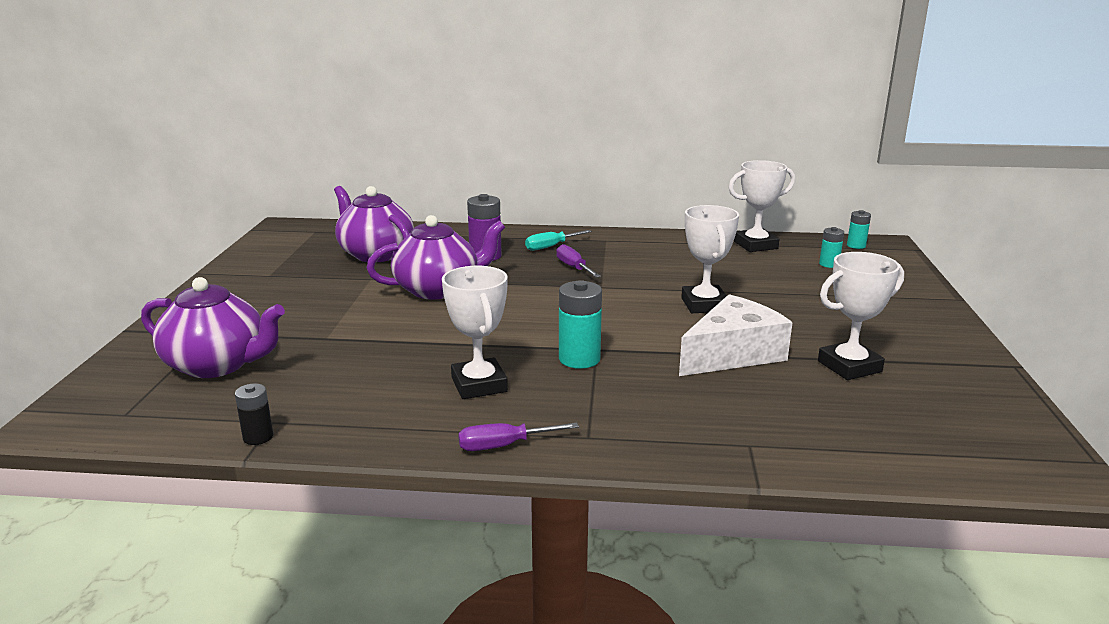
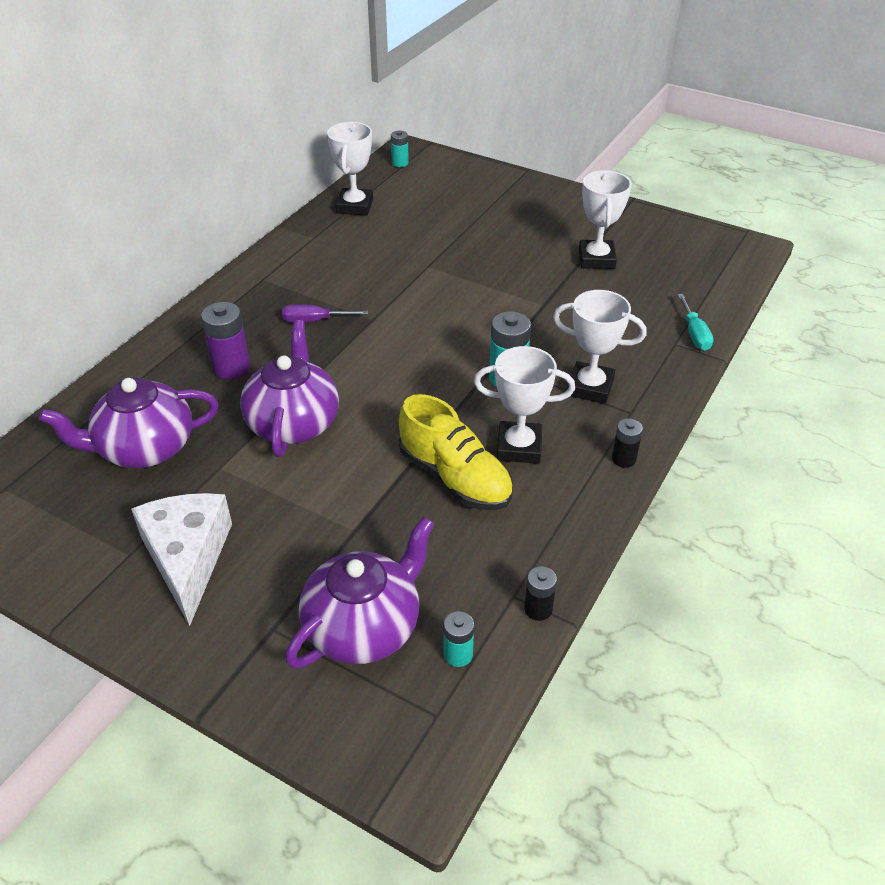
camera: 65 degrees left, 20 degrees up
purple screwdriver [458,422,579,451] -> black battery [612,418,643,468]
turquoise screwdriver [525,230,592,251] -> turquoise screwdriver moved to [678,294,713,351]
white cheese [679,294,793,376] -> white cheese moved to [131,493,232,626]
white trophy [681,205,739,313] -> white trophy moved to [553,290,647,404]
turquoise battery [819,227,844,268] -> turquoise battery moved to [444,611,474,667]
none -> yellow shoe [399,394,513,510]

